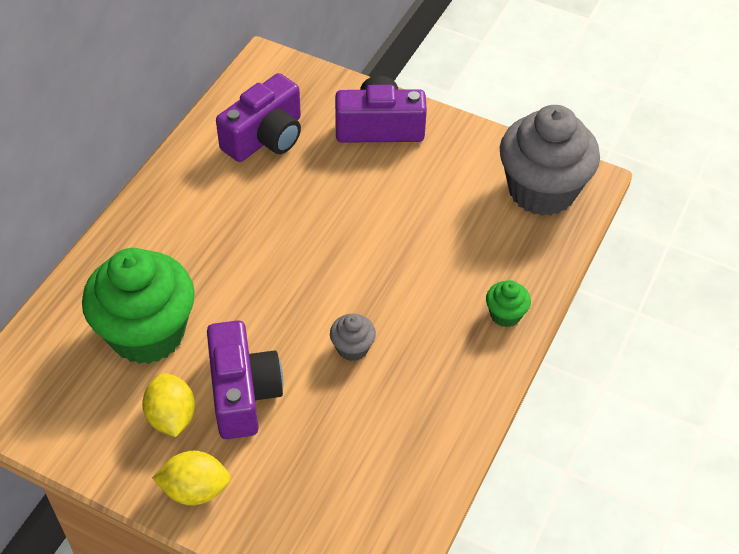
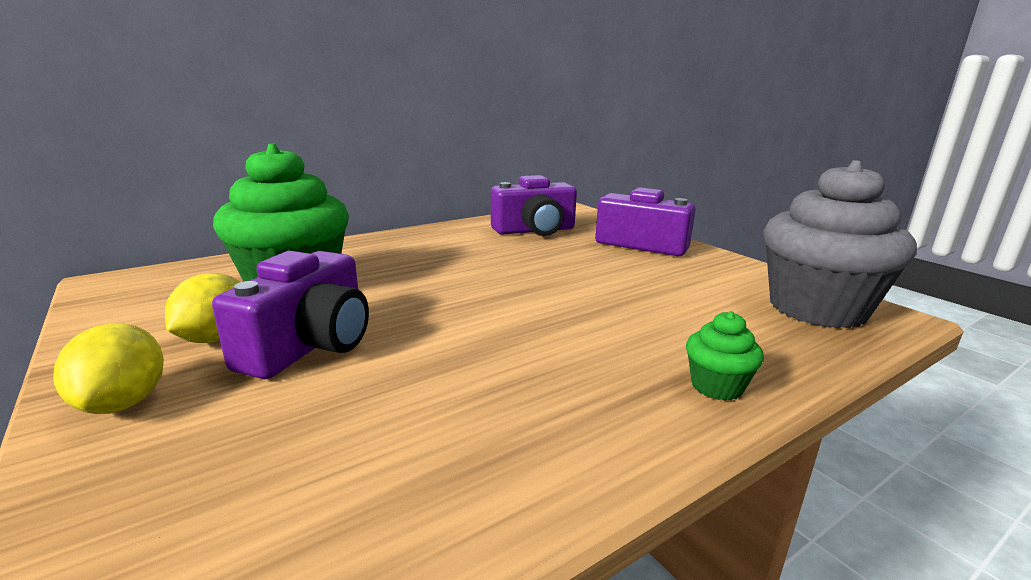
camera: 30 degrees right, 30 degrees down
yellow lemon [152,451,231,506] -> yellow lemon turned 45 degrees clockwise [54,323,164,414]
grey cupcake [330,314,376,361] -> none

